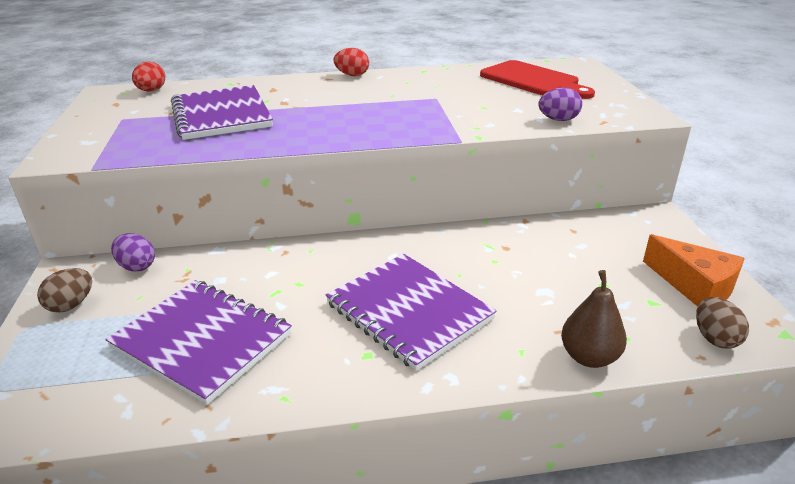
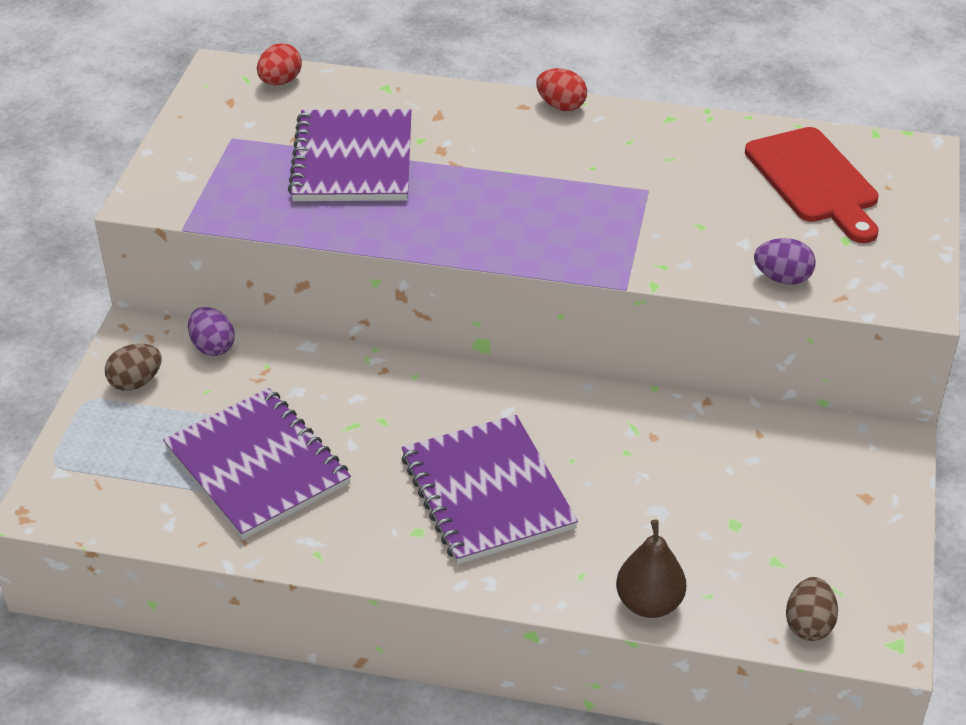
camera: 20 degrees right, 10 degrees up
orange cheese [643,234,745,307] -> none

